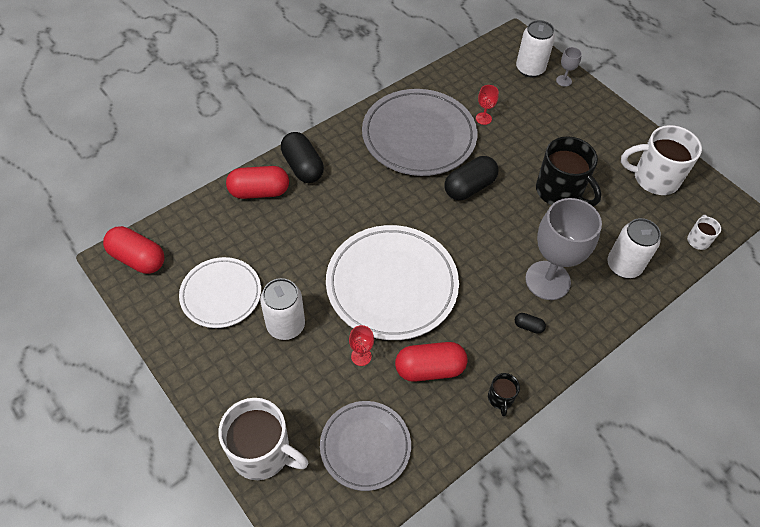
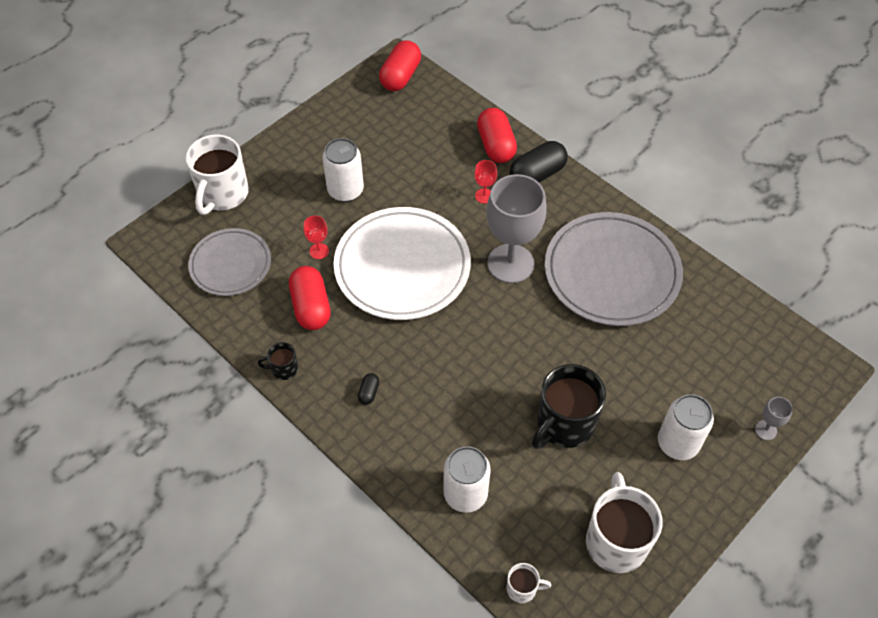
camera: 85 degrees right, 0 degrees up
white plate [179,257,261,328] -> none
black capsule [444,156,499,200] -> none
red goblet [476,85,499,125] -> red goblet moved to [474,160,497,204]
white can [516,20,555,77] -> white can moved to [658,394,714,460]
grey goblet [525,198,602,300] -> grey goblet moved to [486,174,547,283]

